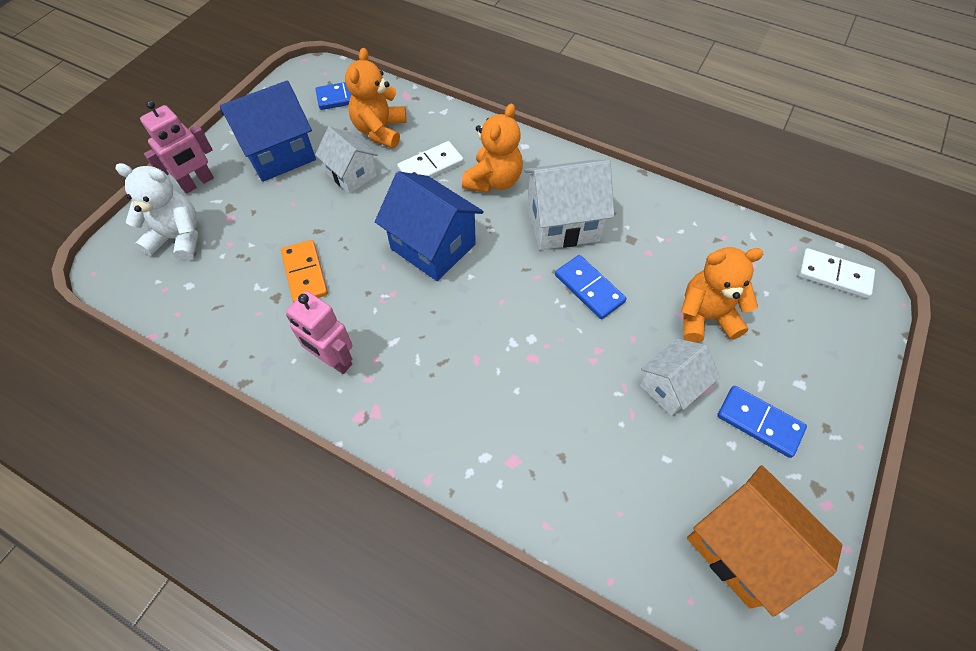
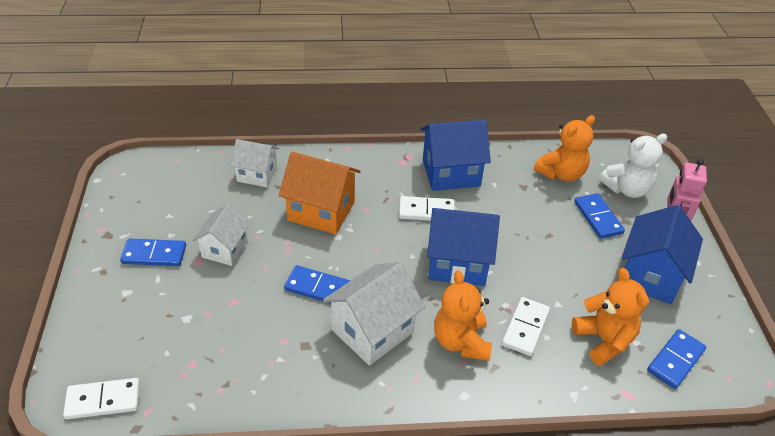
camera: 145 degrees right, 15 degrees down
orange domino [281,240,328,302] -> none
pink robot [286,291,353,374] -> blue house [421,120,491,191]
white house [315,127,378,194] -> white house moved to [231,139,279,187]
orange teddy bear [681,247,763,343] -> orange teddy bear moved to [534,115,595,182]
orange house [687,465,842,617] -> orange house moved to [279,152,361,234]
none -> white domino [399,196,455,221]
none -> blue domino [574,193,625,239]

